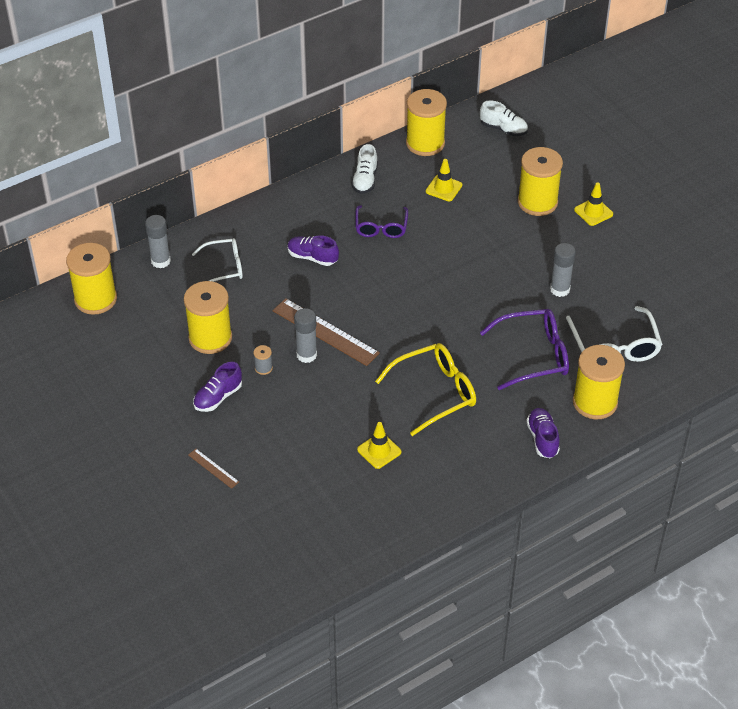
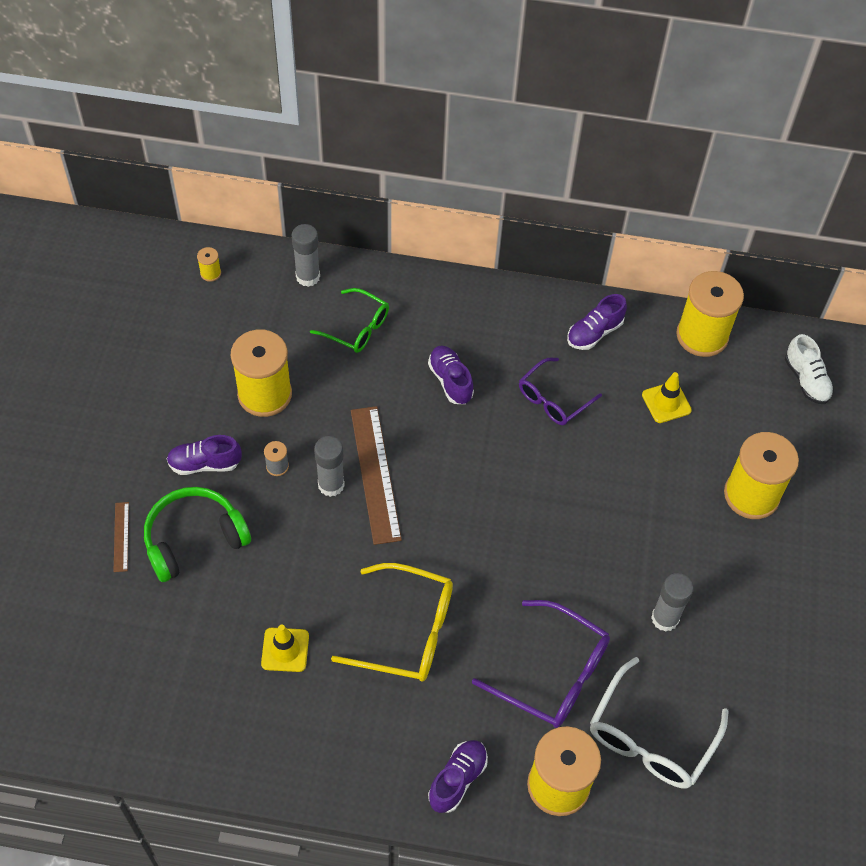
camera: 40 degrees right, 10 degrees up
yellow spool [66,243,117,315] -> yellow spool [197,247,221,282], size x0.41
white glasses [192,238,243,282] -> green glasses [310,288,389,353]
white shoe [351,144,378,194] -> purple shoe [567,294,627,350]
yellow traffic cone [574,183,613,226] -> none
none -> green headphones [144,487,251,582]

